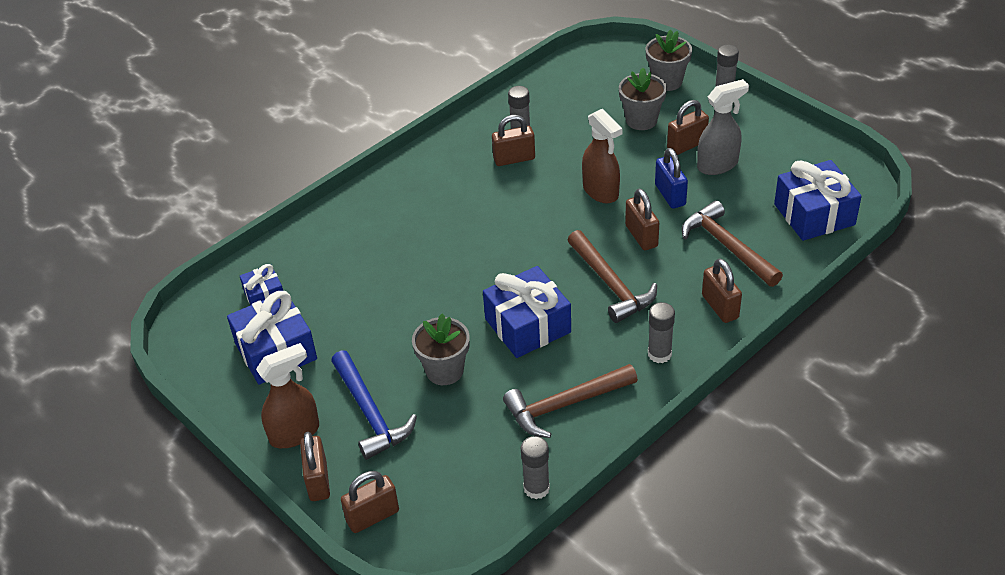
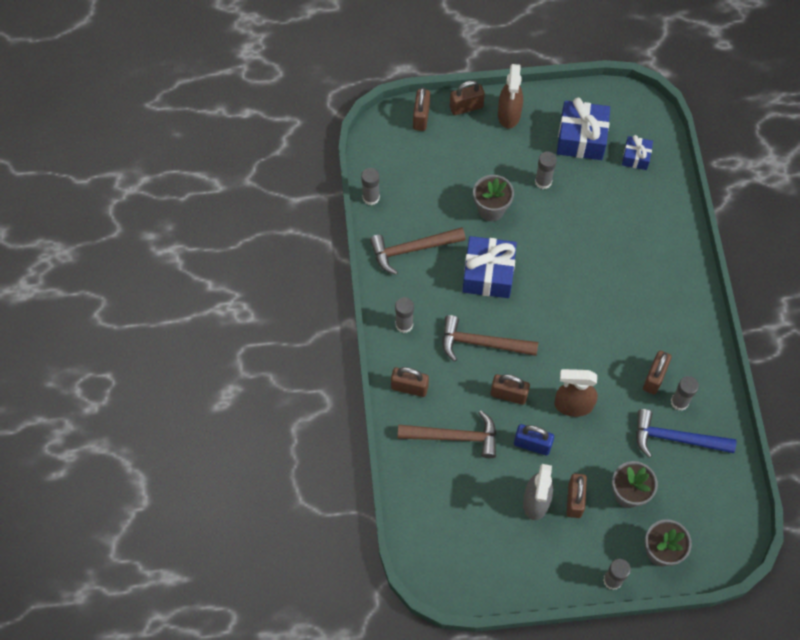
camera: 125 degrees right, 20 degrees up
brown padlock [300,432,330,501] -> brown padlock turned 45 degrees counterclockwise [450,80,485,115]
blue hammer [331,350,417,460] -> blue hammer moved to [636,409,736,458]
brown hammer [503,364,638,438] -> brown hammer turned 120 degrees counterclockwise [370,227,466,275]
blue gift [774,160,862,241] -> none
none -> grey glue stick [535,152,557,189]

